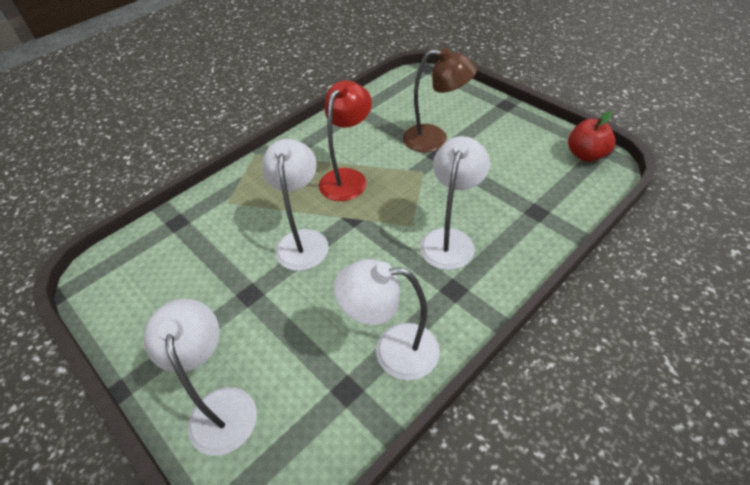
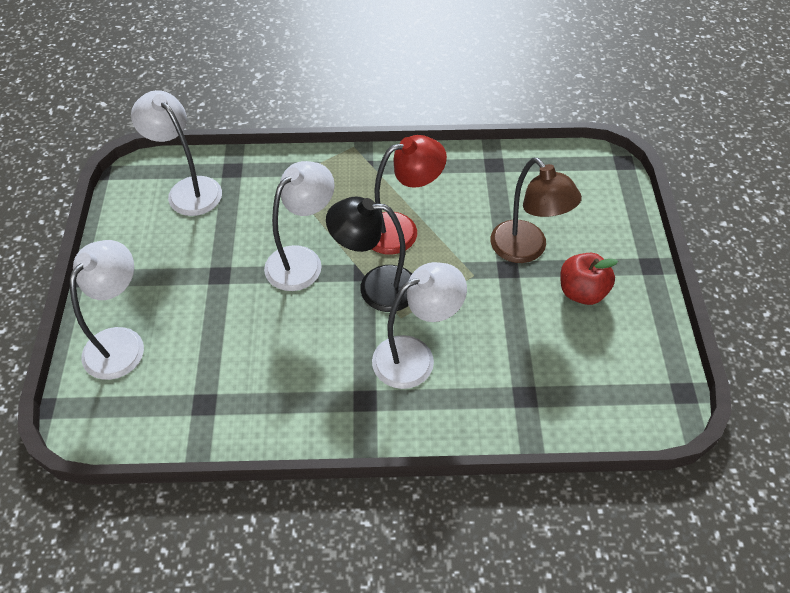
camera: 40 degrees right, 5 degrees up
white lamp [334,259,440,380] -> white lamp moved to [131,90,222,216]
red apple [568,111,615,162] -> red apple moved to [560,253,618,305]
none -> black lamp [326,197,412,312]

